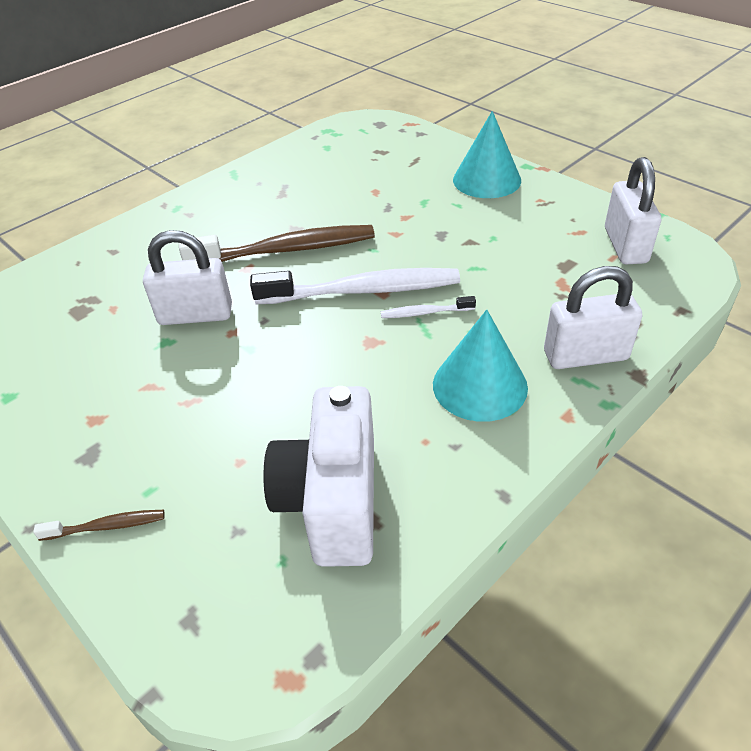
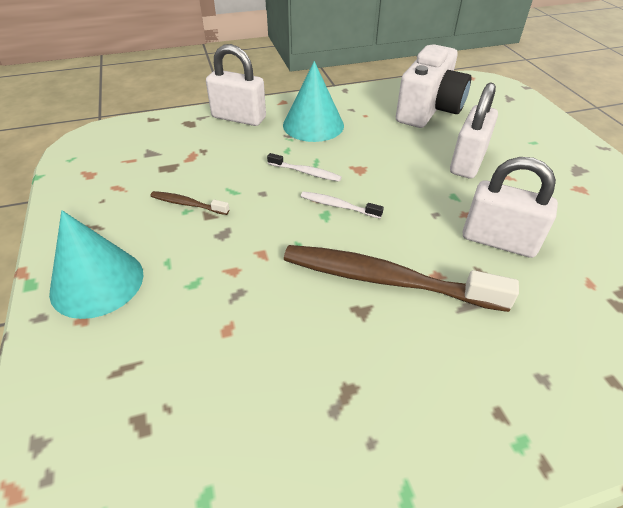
camera: 155 degrees left, 0 degrees up
brown toothbrush [33,510,165,541] -> brown toothbrush moved to [151,191,230,215]
white toothbrush [250,268,460,304] -> white toothbrush [301,191,384,219], size x0.44
white padlock [605,157,661,264] -> white padlock moved to [450,82,498,178]

